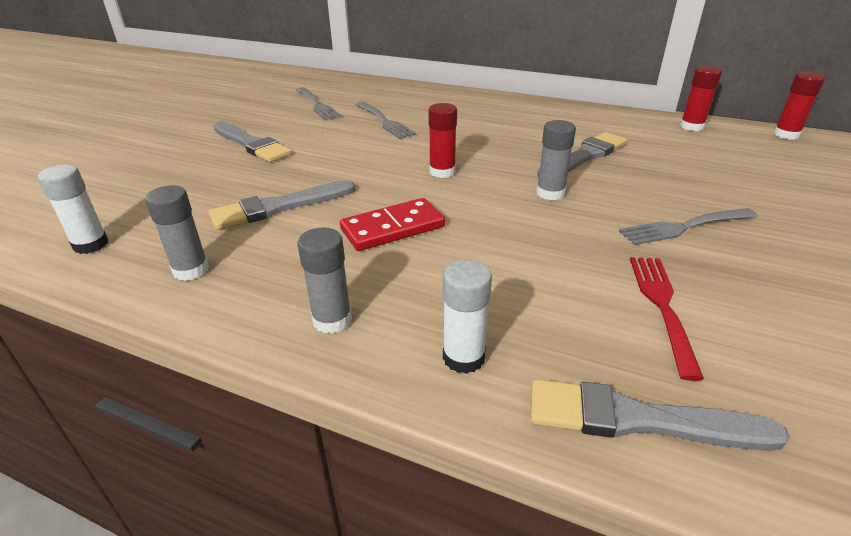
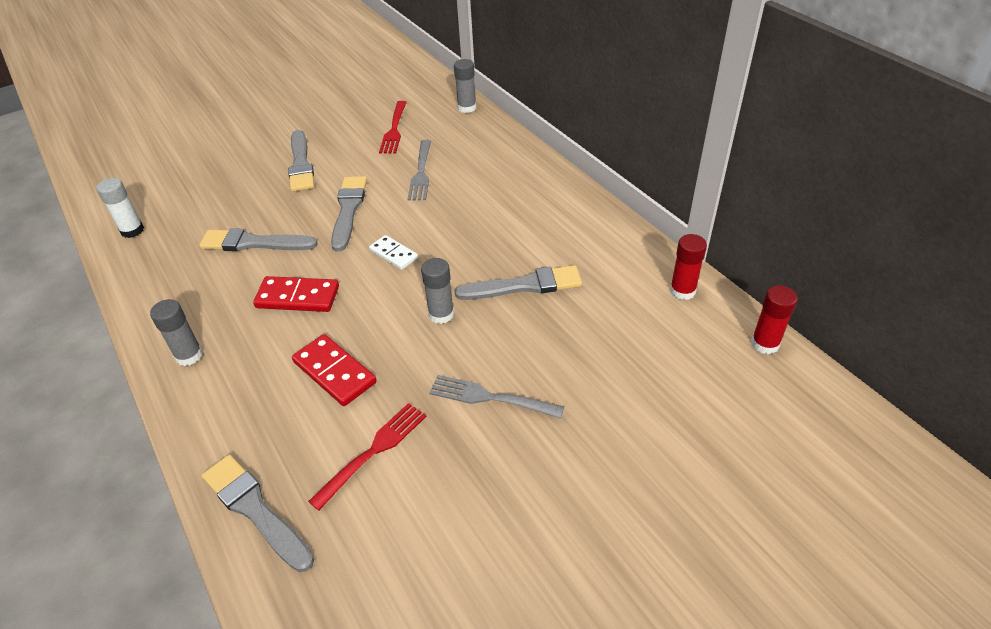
camera: 35 degrees right, 10 degrees up
grey glue stick [145,185,209,281] -> grey glue stick moved to [454,59,476,113]
grey fork [296,87,342,120] -> red fork [379,101,407,154]
red glue stick [428,103,457,178] -> white domino [369,235,418,270]
white glue stick [443,259,492,374] -> none
none -> red domino [292,334,377,406]
none -> grey brush [331,176,367,252]

